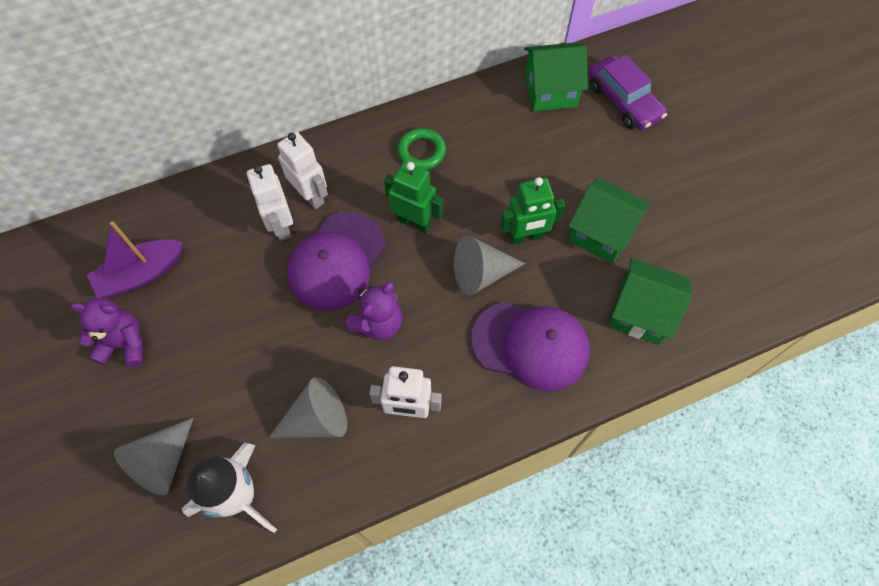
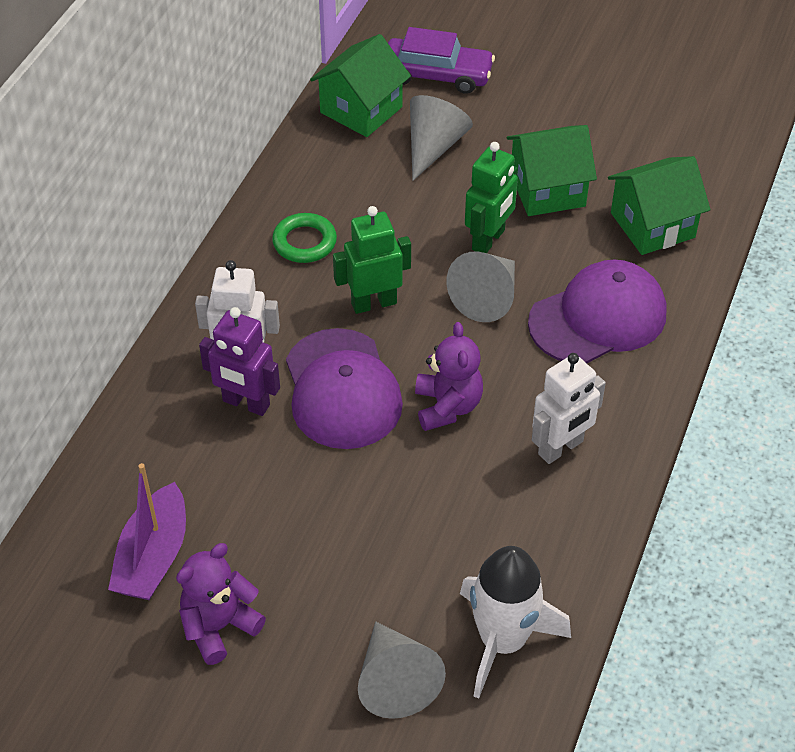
camera: 45 degrees left, 15 degrees down
white robot [247,164,293,241] -> purple robot [199,307,280,416]
grey cone [269,377,347,438] -> grey cone moved to [410,95,473,181]

